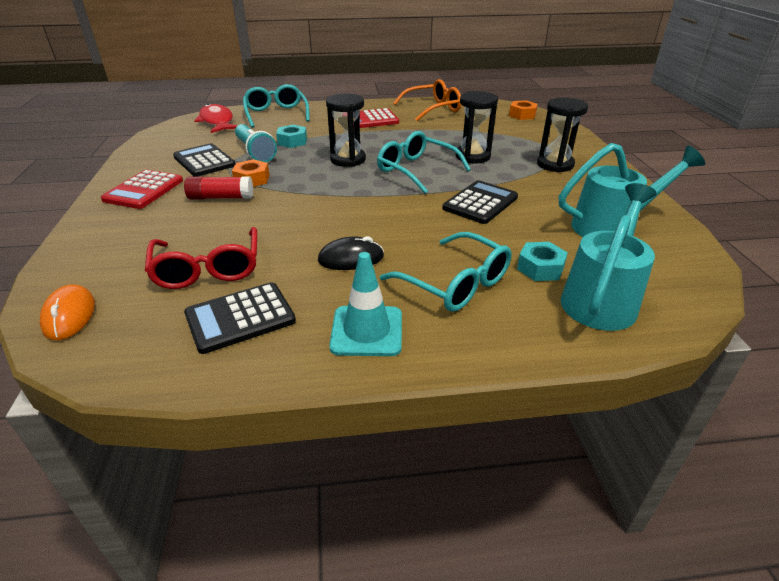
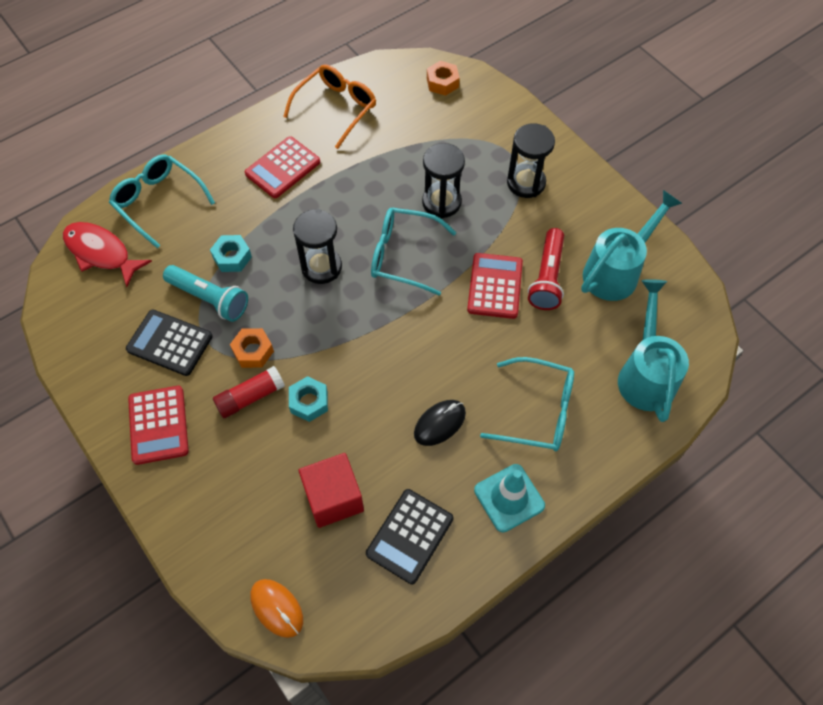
camera: 30 degrees left, 25 degrees up
red glasses [145,227,257,289] -> red cube [298,453,364,528]
black calculator [443,180,518,224] -> red calculator [467,253,523,319]
turquoise nut [517,242,568,281] -> turquoise nut moved to [289,376,328,422]
none -> red flashlight [528,228,564,310]

